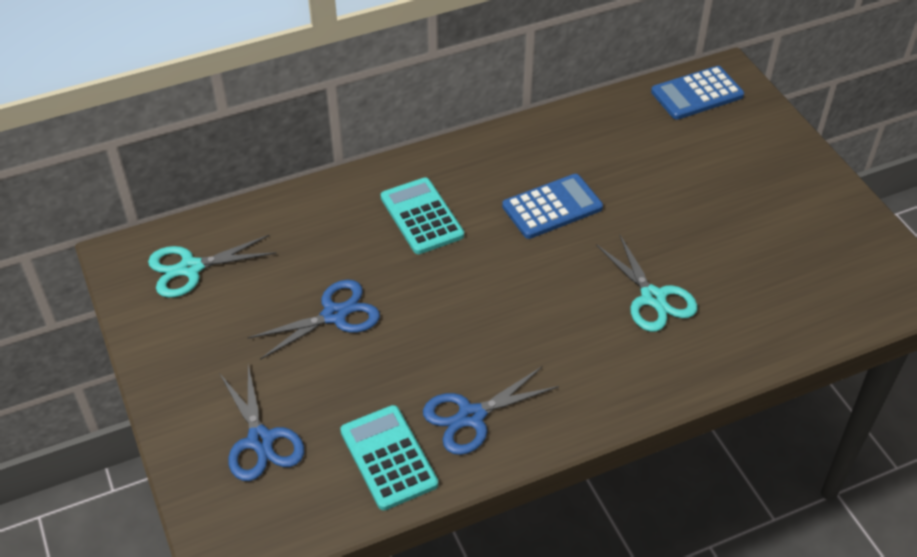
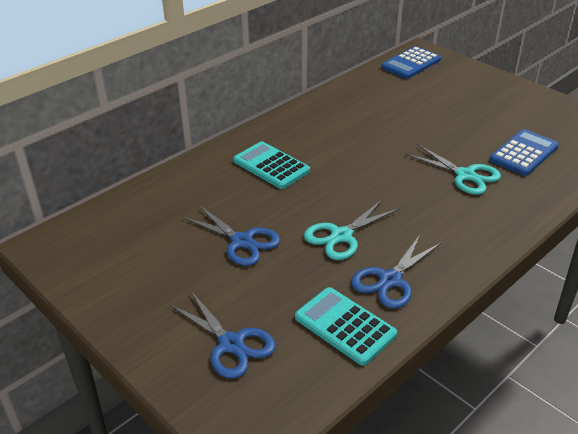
camera: 20 degrees left, 10 degrees down
turquoise scissors [148,235,277,298] -> turquoise scissors moved to [304,200,399,260]
blue scissors [248,280,380,360] -> blue scissors turned 90 degrees clockwise [182,205,281,266]
blue calculator [502,174,603,239] -> blue calculator moved to [489,129,559,176]

